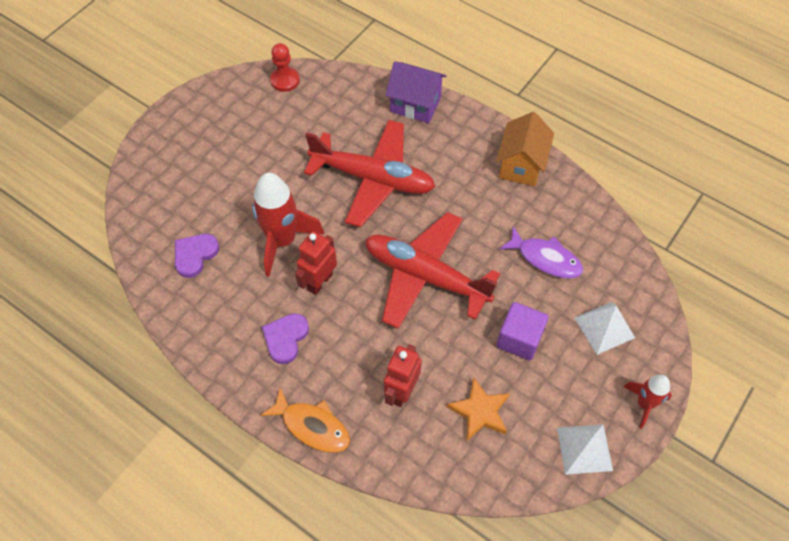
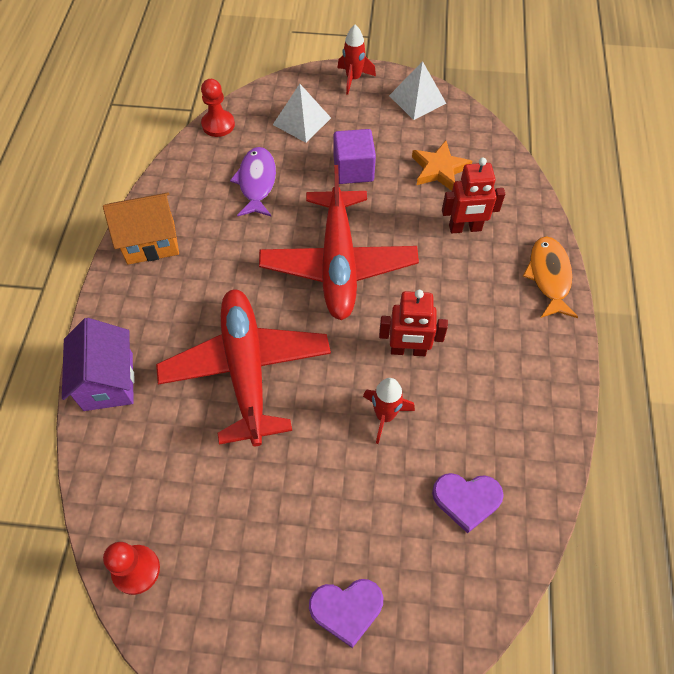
camera: 120 degrees left, 0 degrees up
red rocket [252,173,324,277] -> red rocket [363,378,415,444], size x0.56
purple heart [262,313,309,364] -> purple heart moved to [309,579,383,648]
none -> red pawn [201,79,235,137]

